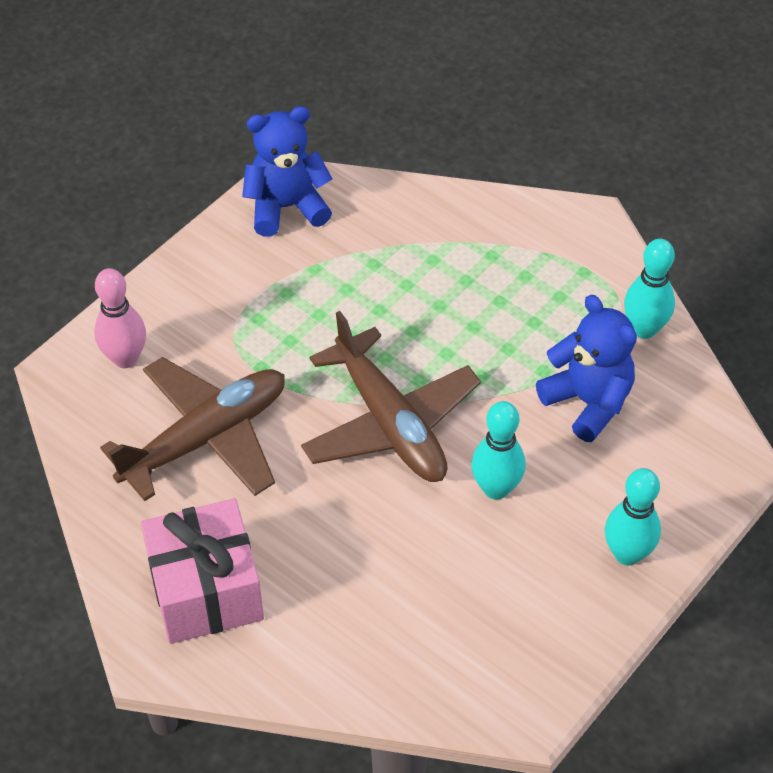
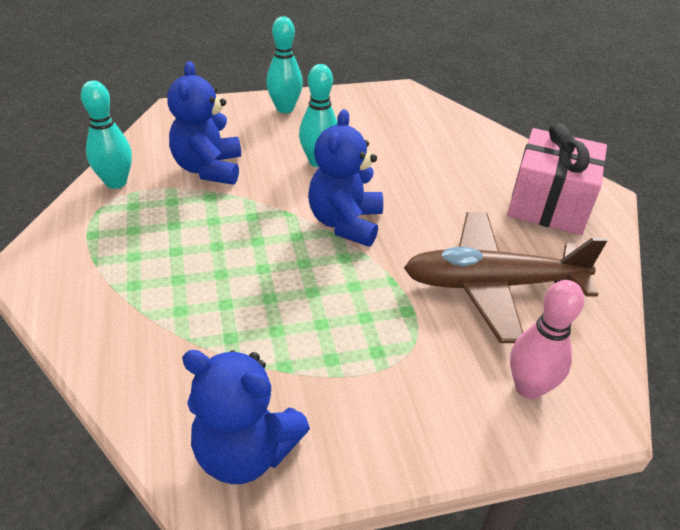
camera: 145 degrees left, 10 degrees down
brown plane [301,311,481,482] -> blue teddy bear [308,109,383,247]

